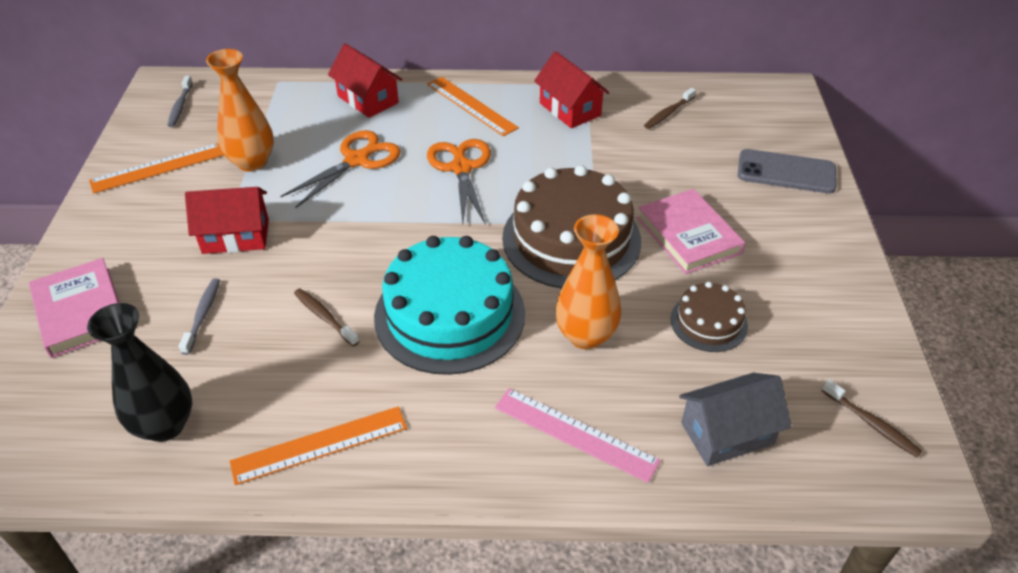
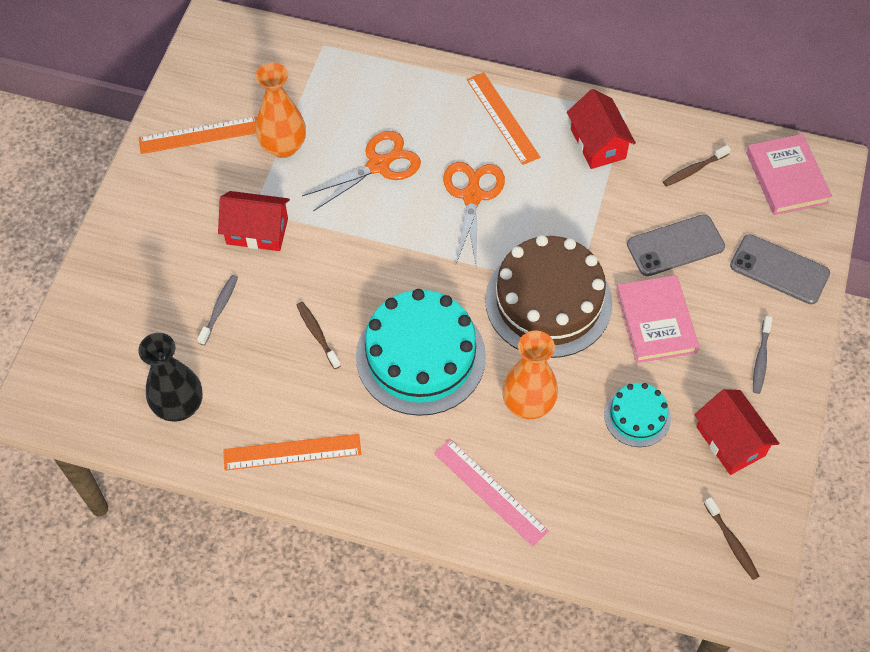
camera: 15 degrees right, 15 degrees up
pink book [29,258,119,358] -> pink book moved to [746,134,832,215]
grey toothbrush [167,76,193,127] -> grey toothbrush moved to [753,316,772,394]
red house [328,43,402,118] -> red house moved to [694,389,780,475]
brown cake [670,282,748,352] -> turquoise cake [604,383,671,447]
grey house [679,373,792,466] -> none
none -> grey phone [627,215,725,276]

